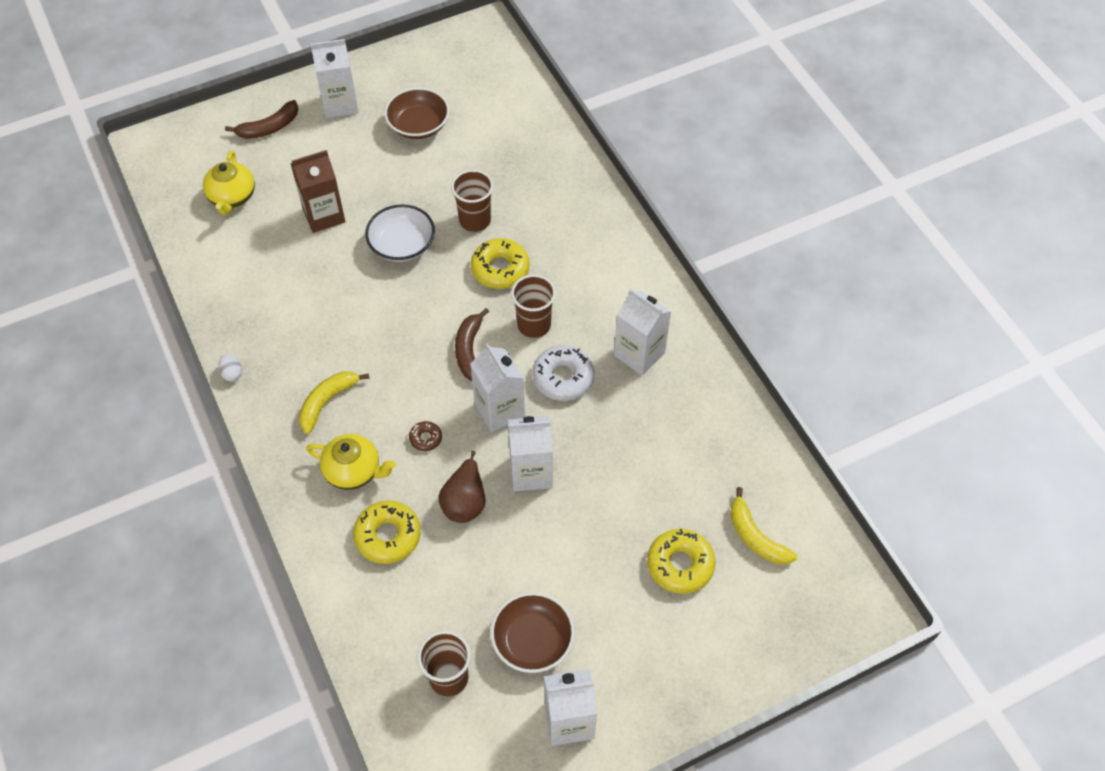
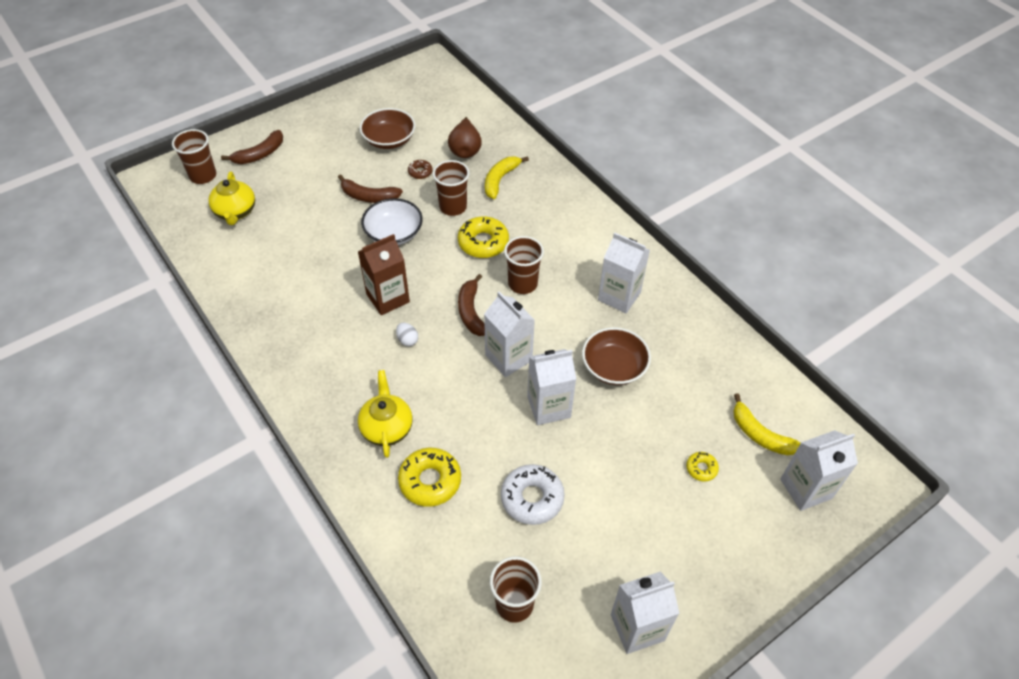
camera: 10 degrees left, 5 degrees down
white egg [218,354,242,382] -> white egg moved to [396,323,418,346]
brown carton [290,150,345,233] -> brown carton moved to [358,234,410,315]
yellow banana [299,371,369,434] -> yellow banana moved to [485,156,529,199]
yellow teapot [306,434,396,490] -> yellow teapot turned 105 degrees counterclockwise [358,370,413,458]
white carton [311,39,358,118] -> white carton moved to [780,430,858,511]
brown donut [409,421,442,451] -> brown donut moved to [408,160,433,179]
brown pear [438,451,486,523] -> brown pear moved to [448,117,482,158]
brown bowl [490,592,575,673] -> brown bowl moved to [582,327,651,385]
white donut [532,345,595,401] -> white donut moved to [501,464,565,525]
yellow donut [647,529,716,594] -> yellow donut [686,452,719,481], size x0.52
none -> brown cup [172,129,216,184]
none -> brown banana [338,174,403,203]

